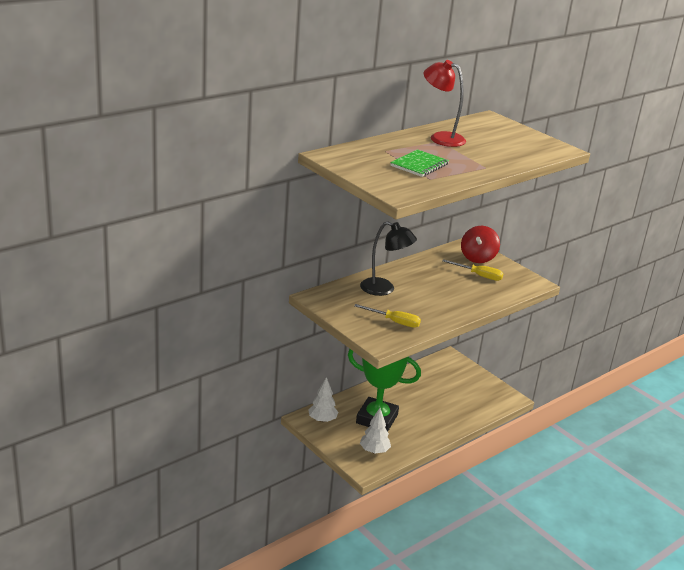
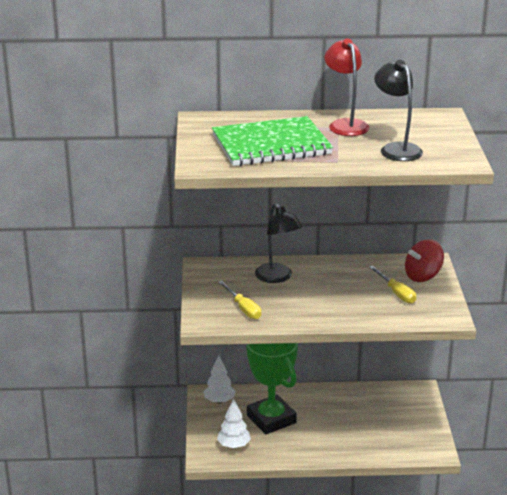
camera: 40 degrees right, 0 degrees up
green notebook [390,149,449,177] -> green notebook [212,116,333,166], size x1.90
none -> black lamp [374,60,423,161]

